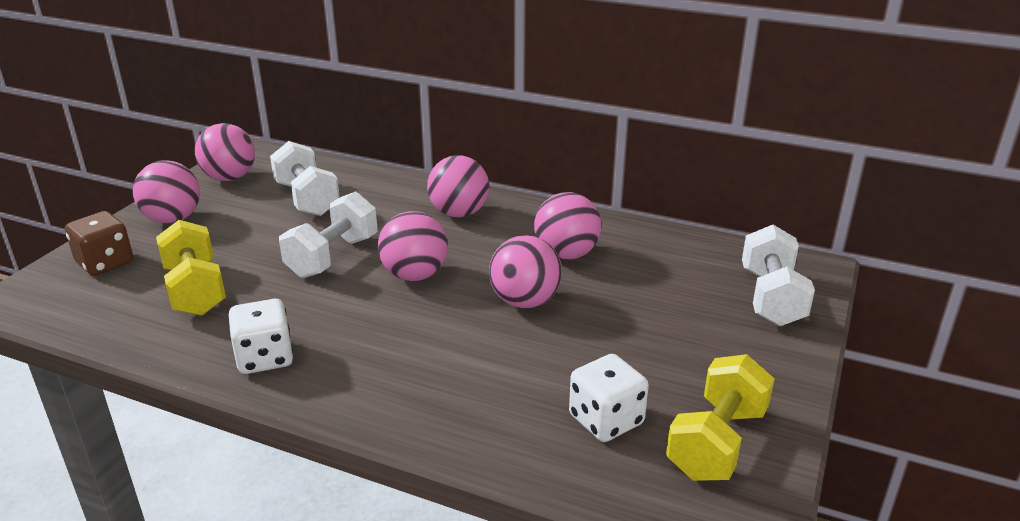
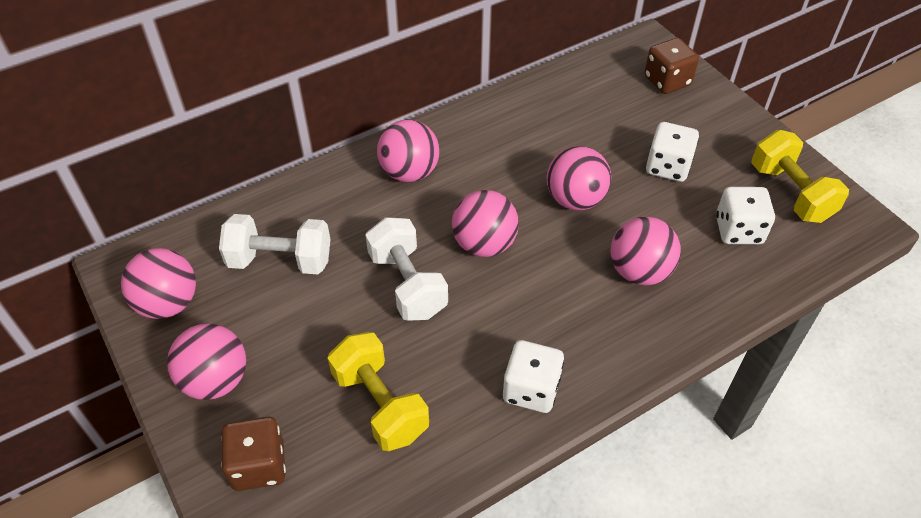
camera: 55 degrees left, 20 degrees up
yellow dumbbell [156,220,226,316] -> yellow dumbbell turned 45 degrees clockwise [328,332,429,451]
pink ball [534,192,601,259] -> pink ball moved to [610,217,681,285]
white dumbbell [742,225,815,327] -> brown dice [644,38,699,94]
none -> white dice [646,122,699,182]

